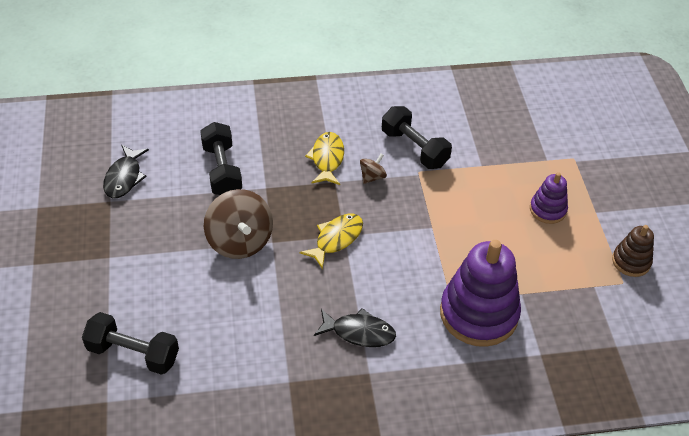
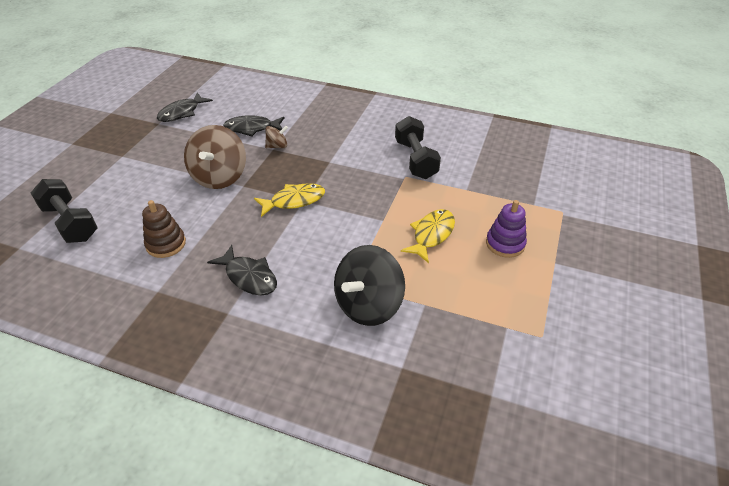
camera: 30 degrees right, 5 degrees down
black dumbbell [200,122,242,195] -> black fish [223,115,285,137]
yellow fish [305,132,344,185] -> yellow fish moved to [401,209,455,263]
brown spinning top [360,154,387,184] -> brown spinning top moved to [265,126,288,148]
purple stacking toy [440,240,521,347] -> black spinning top [334,245,405,326]
brown stacking toy [612,225,654,277] -> brown stacking toy moved to [142,200,186,258]

